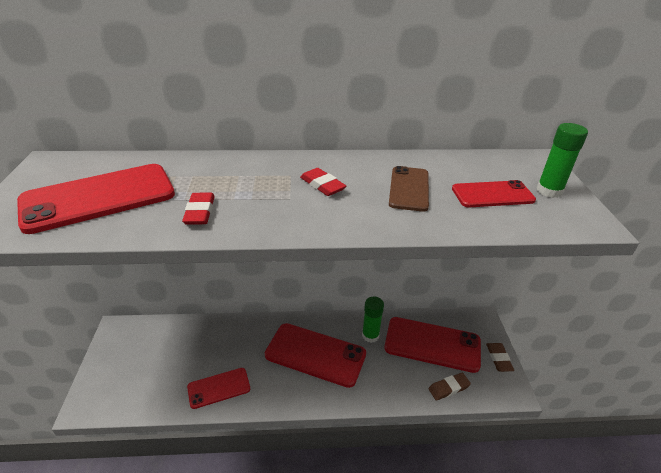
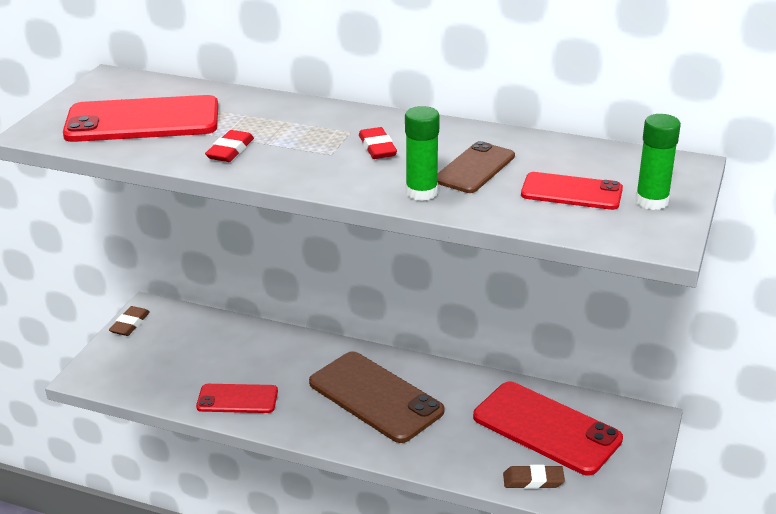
camera: 25 degrees right, 5 degrees down
red phone [265,323,366,388] -> brown phone [309,351,444,443]
green glue stick [362,297,384,343] -> green glue stick moved to [405,106,440,201]
brown eraser [486,343,514,372] -> brown eraser moved to [109,306,150,336]

